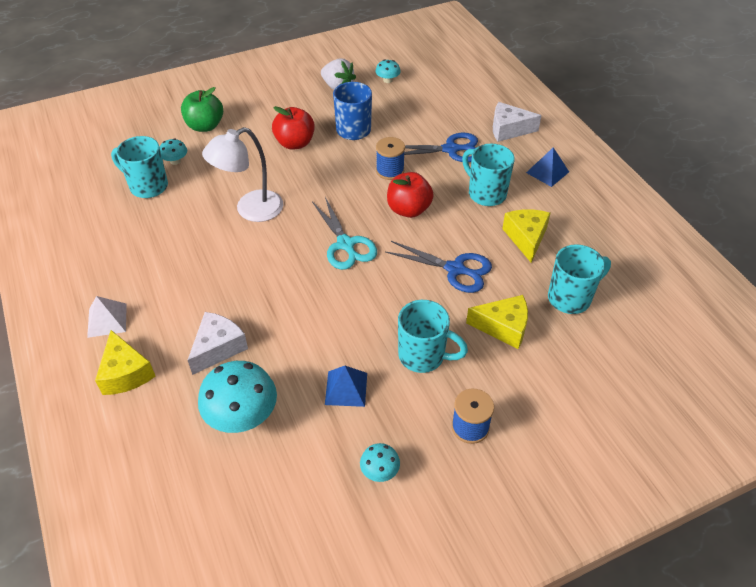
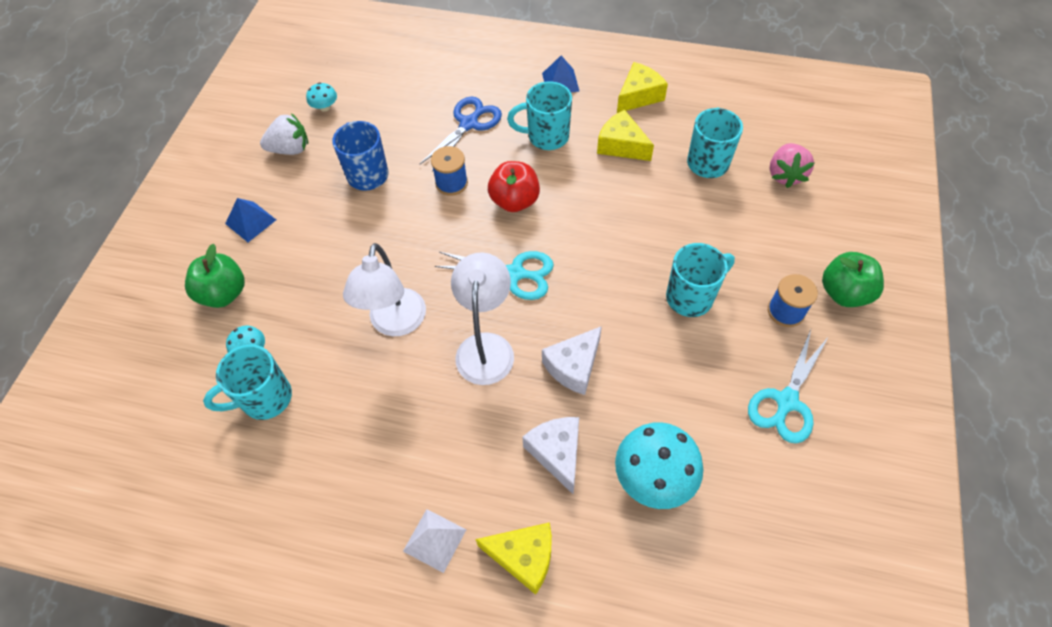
camera: 50 degrees left, 10 degrees up
red apple [272,106,315,150] -> none
blue pyramid [325,366,367,407] -> blue pyramid moved to [225,198,276,242]
turquoise mushroom [360,443,400,482] -> turquoise scissors [748,330,829,443]
blue scissors [385,241,492,293] -> none
yellow cheese [466,295,528,349] -> yellow cheese moved to [617,62,668,113]
white cheese [493,102,542,142] -> white cheese moved to [542,326,602,395]
none -> white lamp [451,252,514,385]
none -> pink strawberry [770,143,814,188]
none -> green apple [822,252,884,307]

